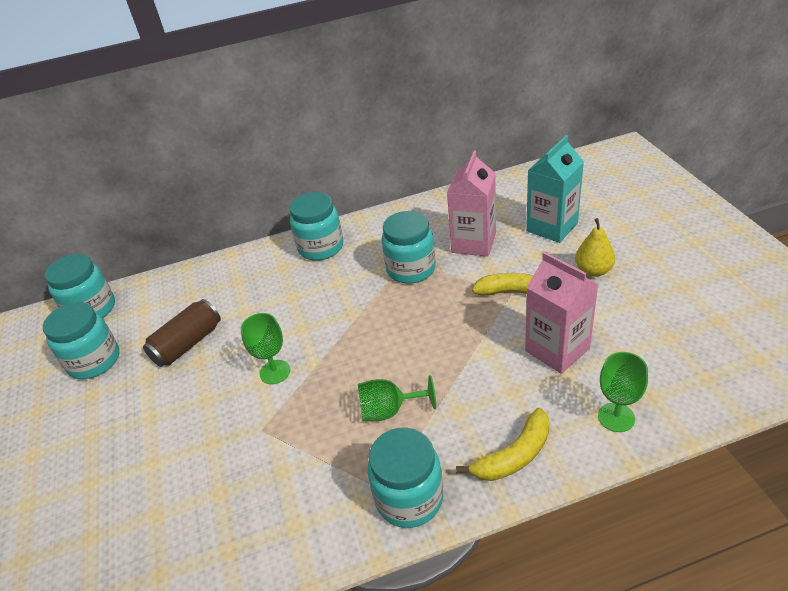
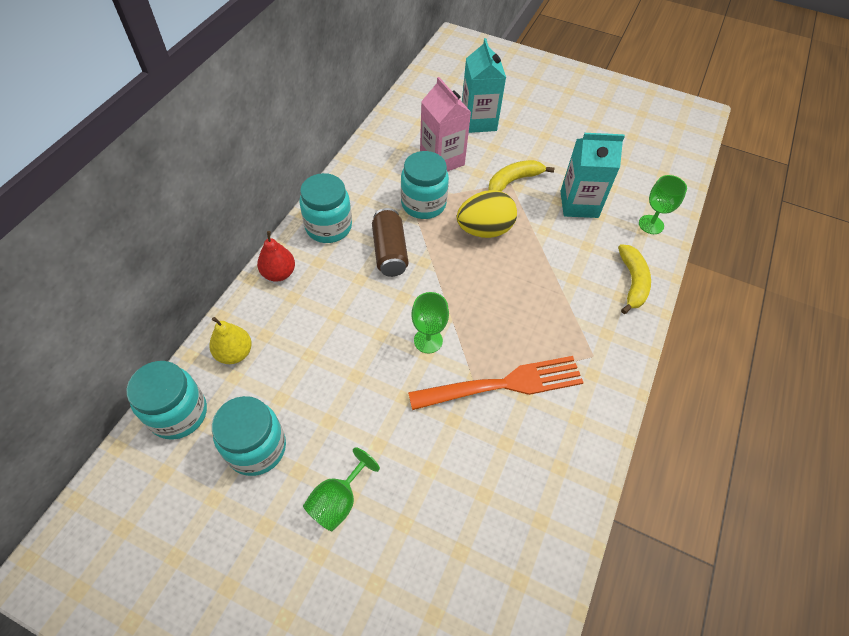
camera: 55 degrees left, 15 degrees up
brown can [143,299,221,367] -> brown can moved to [372,208,408,277]
green goblet [358,375,436,421] -> green goblet moved to [303,447,380,531]
turquoise jar [367,428,443,528] -> none
pink carton [525,252,599,374] -> turquoise carton [560,133,625,218]
yellow pear [575,218,615,277] -> yellow pear moved to [209,317,252,364]
none -> red pear [257,231,295,282]
none -> orange fork [408,356,584,410]
none -> yellow egg [457,190,517,238]

